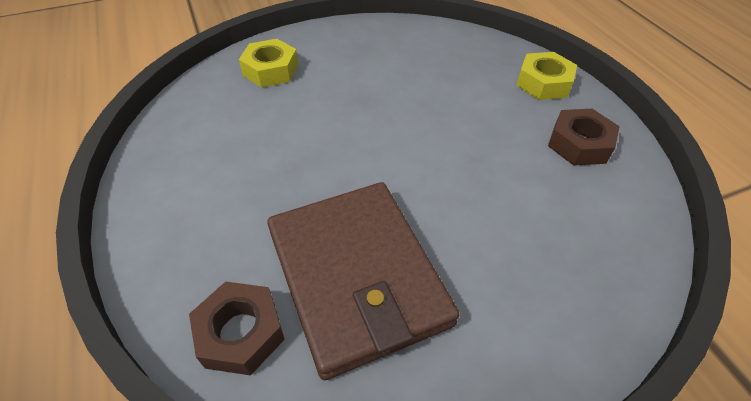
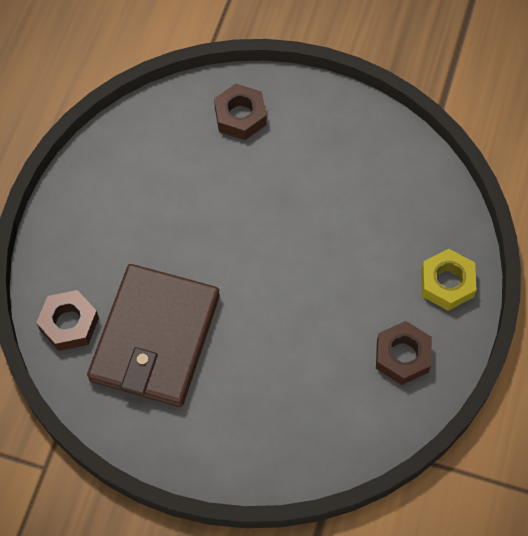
camera: 40 degrees right, 15 degrees up
yellow nut [239,39,298,87] -> brown nut [214,84,267,140]

